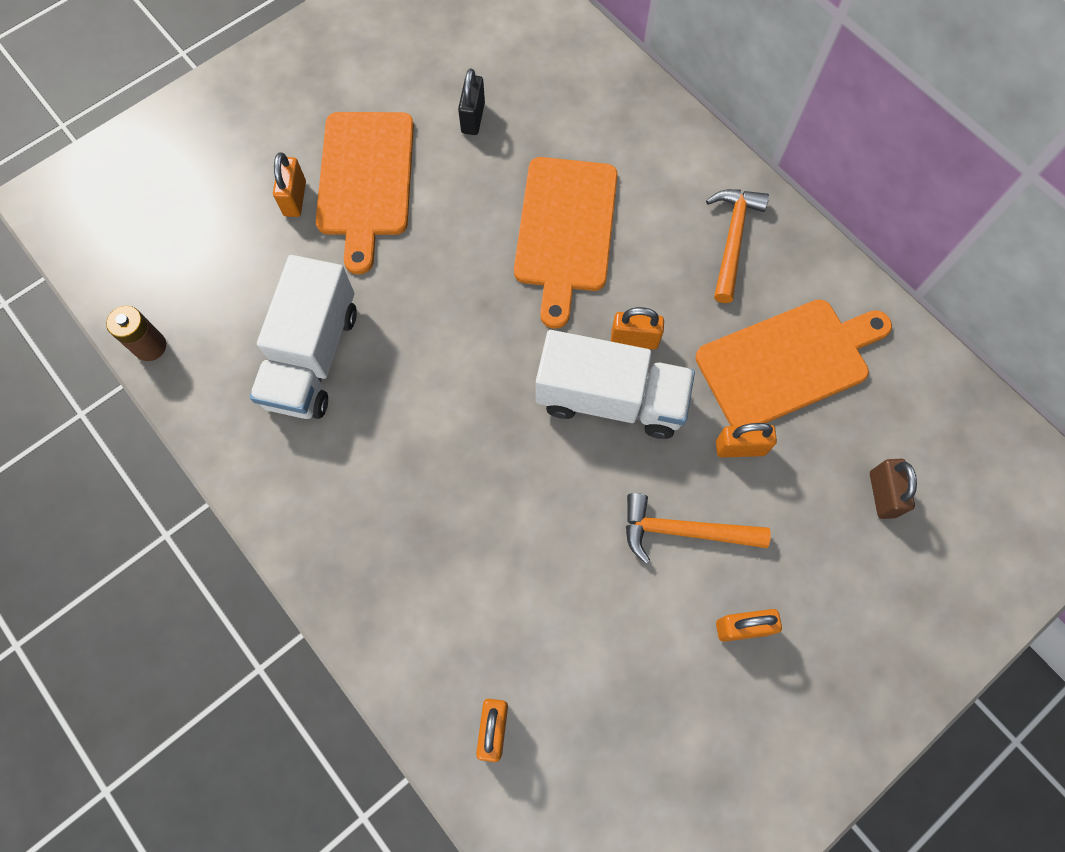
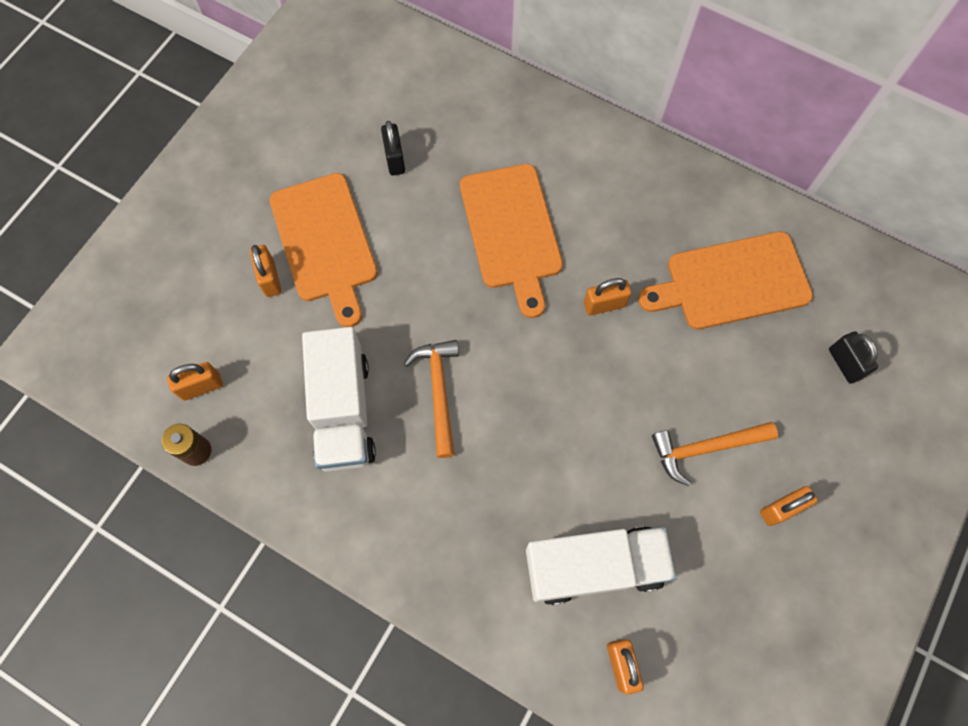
camera: 20 degrees left, 0 degrees up
white truck [536,330,695,439] -> white truck moved to [526,526,677,605]
orange cutting board [695,299,892,426] -> orange cutting board turned 150 degrees counterclockwise [638,232,813,329]
orange hammer [706,189,769,303] -> orange hammer moved to [404,340,459,458]
orange padlock [716,423,777,457] -> orange padlock moved to [167,362,223,401]
brown padlock [870,459,917,519] -> black padlock [829,331,878,384]

